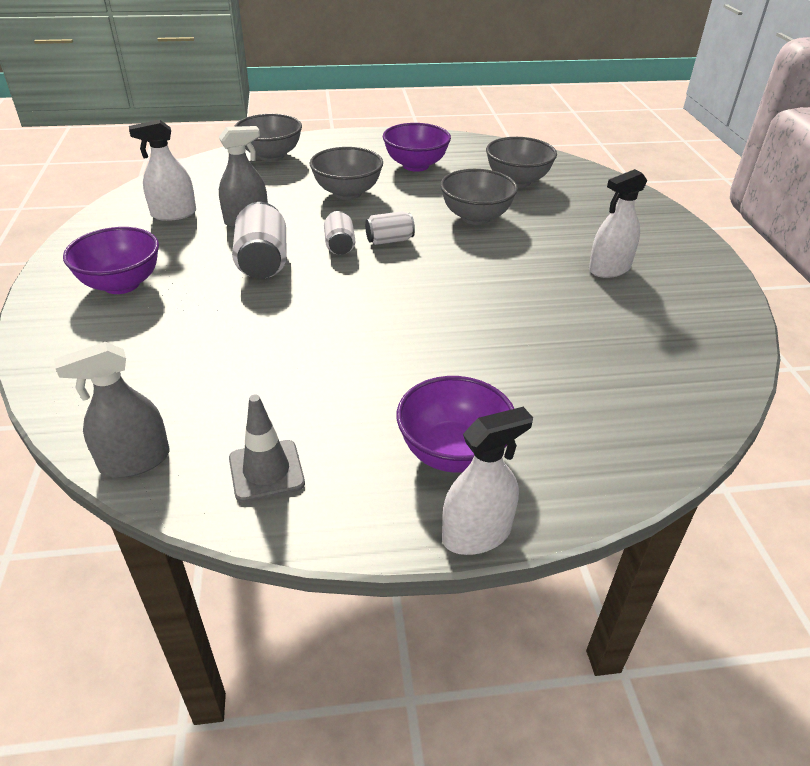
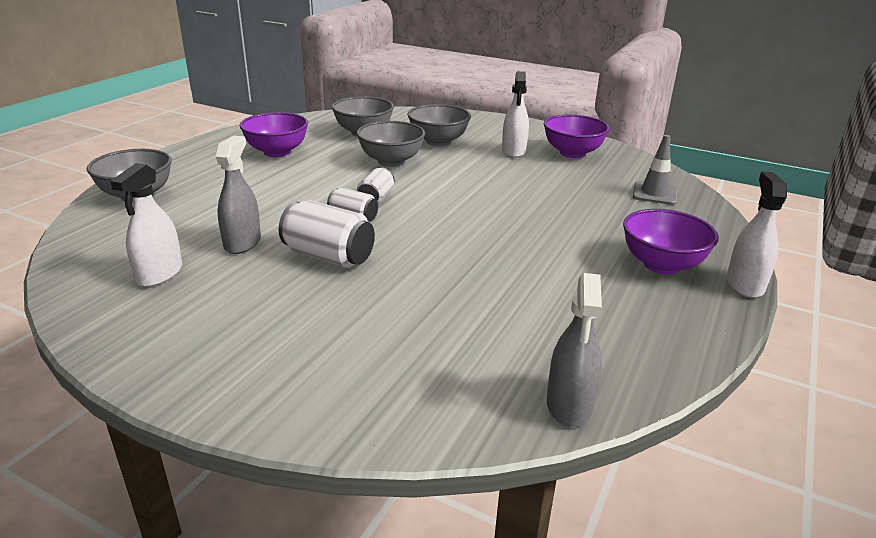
camera: 55 degrees left, 10 degrees down
purple bowl [63,227,159,294] -> purple bowl moved to [544,114,610,158]
grey traffic cone [229,395,305,502] -> grey traffic cone moved to [633,135,677,205]
grey bowl [310,147,383,200] -> grey bowl moved to [407,104,471,146]

